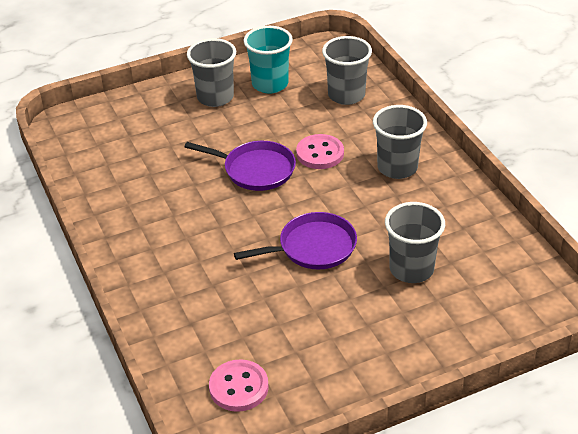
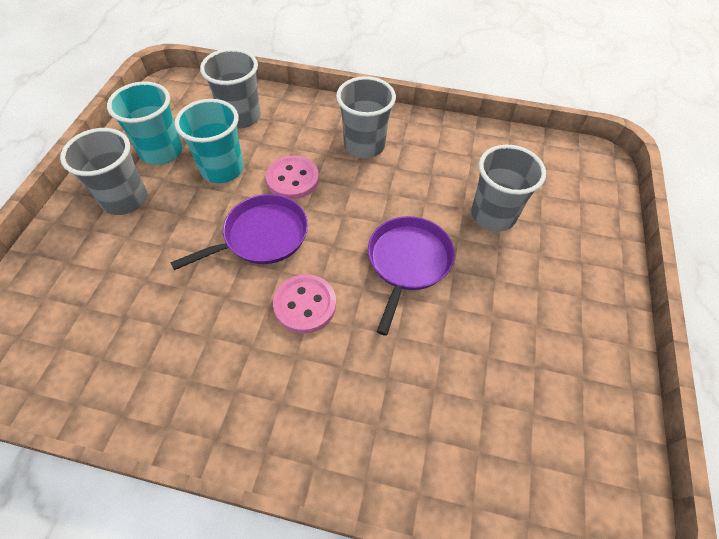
camera: 55 degrees left, 15 degrees up
pink button [209,359,269,412] -> pink button moved to [273,274,336,334]
none -> turquoise cup [175,99,244,183]

